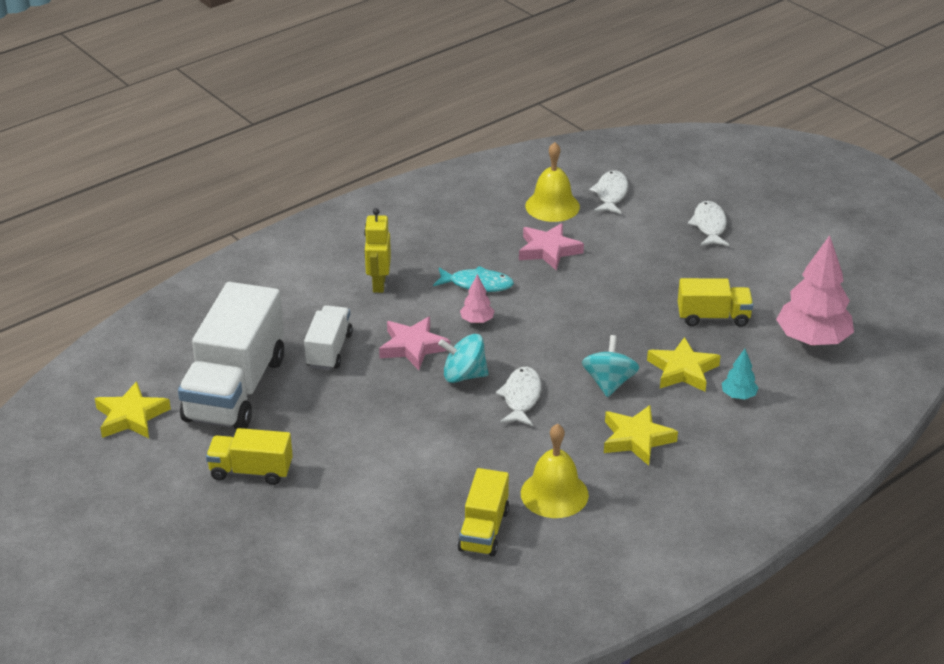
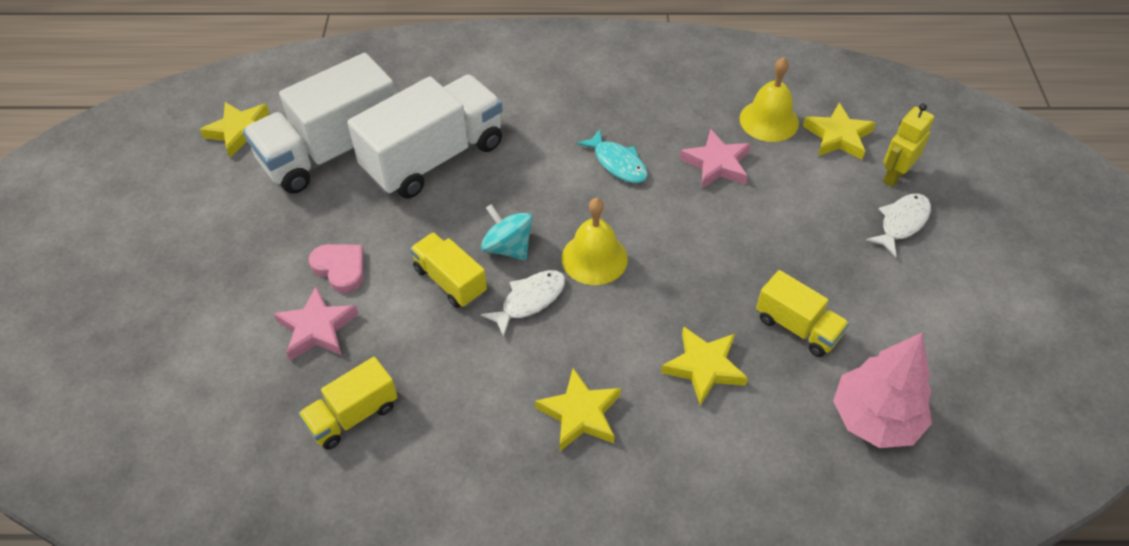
camera: 40 degrees right, 15 degrees up
yellow truck [206,428,293,485] -> yellow truck moved to [410,232,487,308]
white truck [304,305,353,370] -> white truck [347,74,503,198], size x1.93
yellow robot [364,208,391,293] -> yellow robot moved to [883,103,934,187]
pink star [379,317,450,370] -> pink star moved to [274,287,358,360]
pink tree [460,274,495,323] -> none
yellow bell [521,424,589,518] -> yellow bell moved to [562,198,628,285]
turquoise spinning top [582,335,639,397] -> none
white fish [589,170,628,214] -> yellow star [803,103,876,160]
turquoise tree [722,349,759,399] -> none
none -> pink heart [309,244,364,293]

